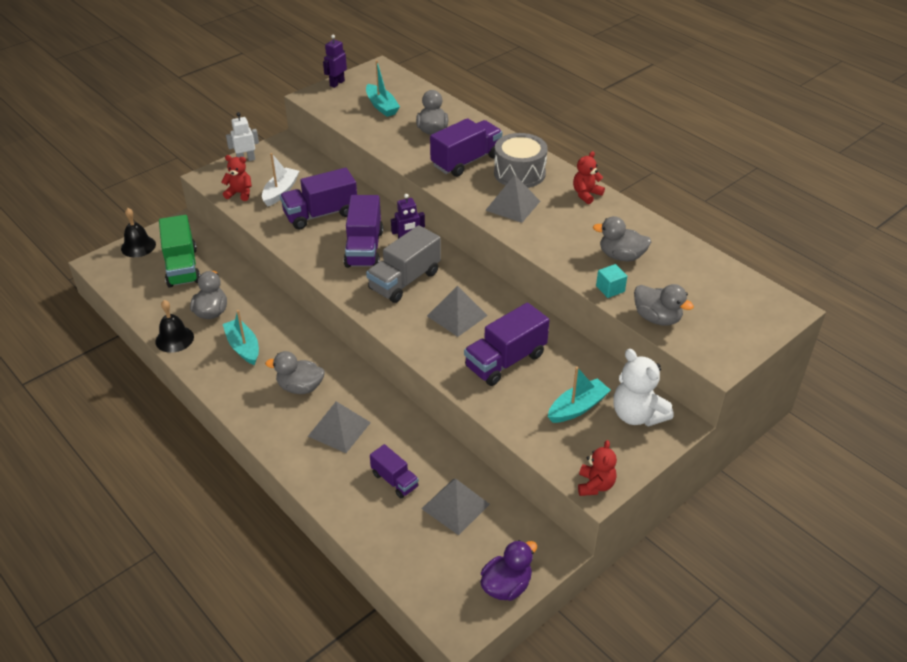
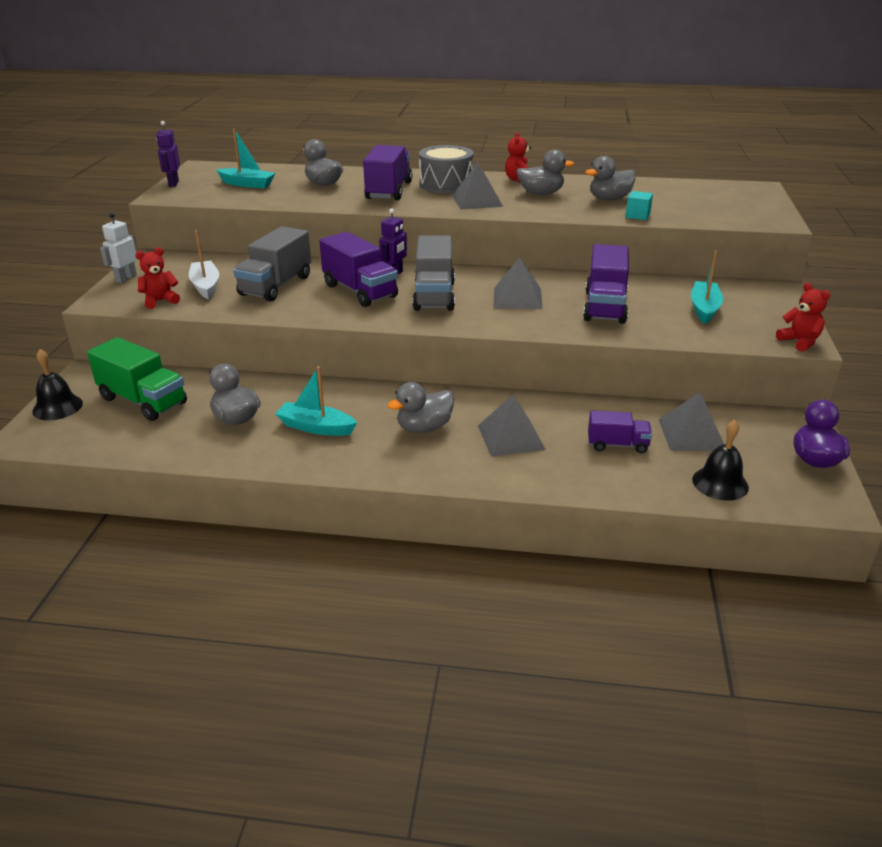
camera: 40 degrees left, 10 degrees down
black bell [155,300,194,353] -> black bell moved to [692,420,749,501]
purple truck [280,168,357,230] -> grey truck [233,226,311,302]
white teddy bear [614,349,674,426] -> none
grey duck [634,284,694,326] -> grey duck moved to [516,150,574,195]

